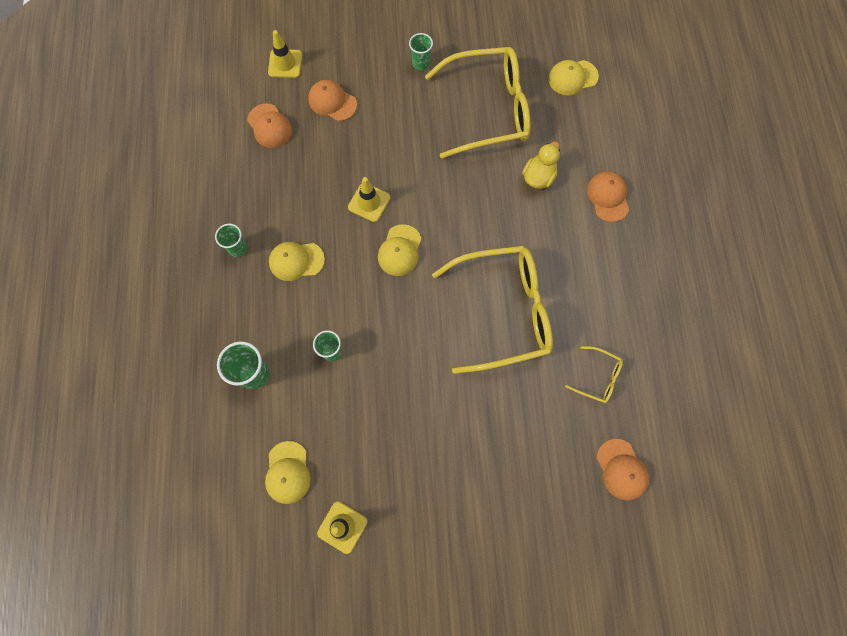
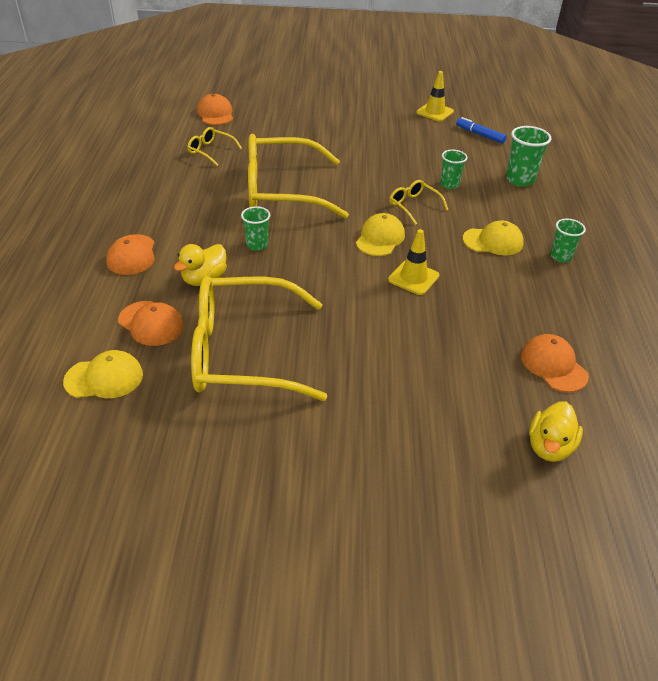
camera: 175 degrees left, 30 degrees down
yellow cap [265,441,311,504] -> blue marker [456,117,506,144]
yellow traffic cone [268,30,302,78] -> yellow duck [529,402,583,462]
orange cap [308,80,357,121] -> orange cap moved to [118,301,184,346]
green cup [409,33,433,70] -> green cup moved to [241,206,270,251]
none -> yellow glasses [389,180,449,225]

